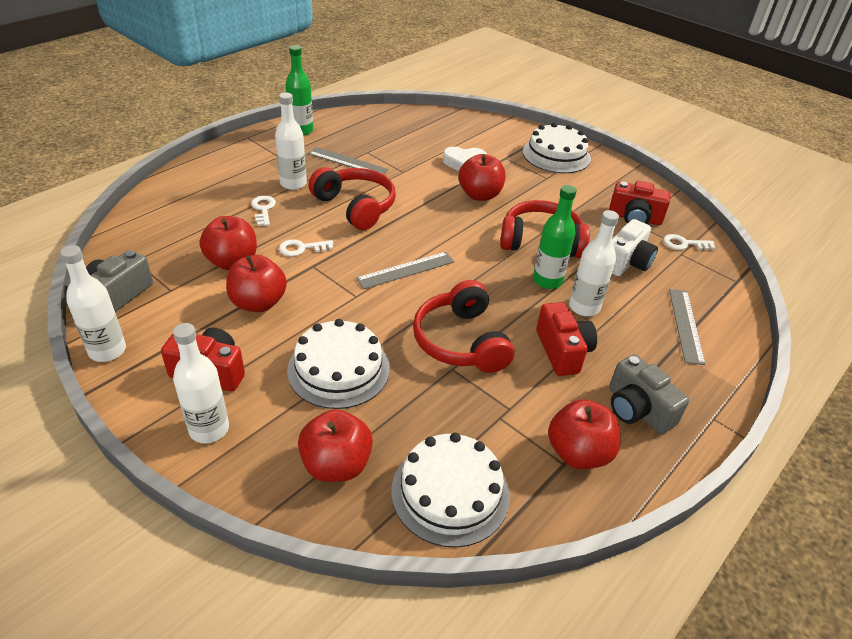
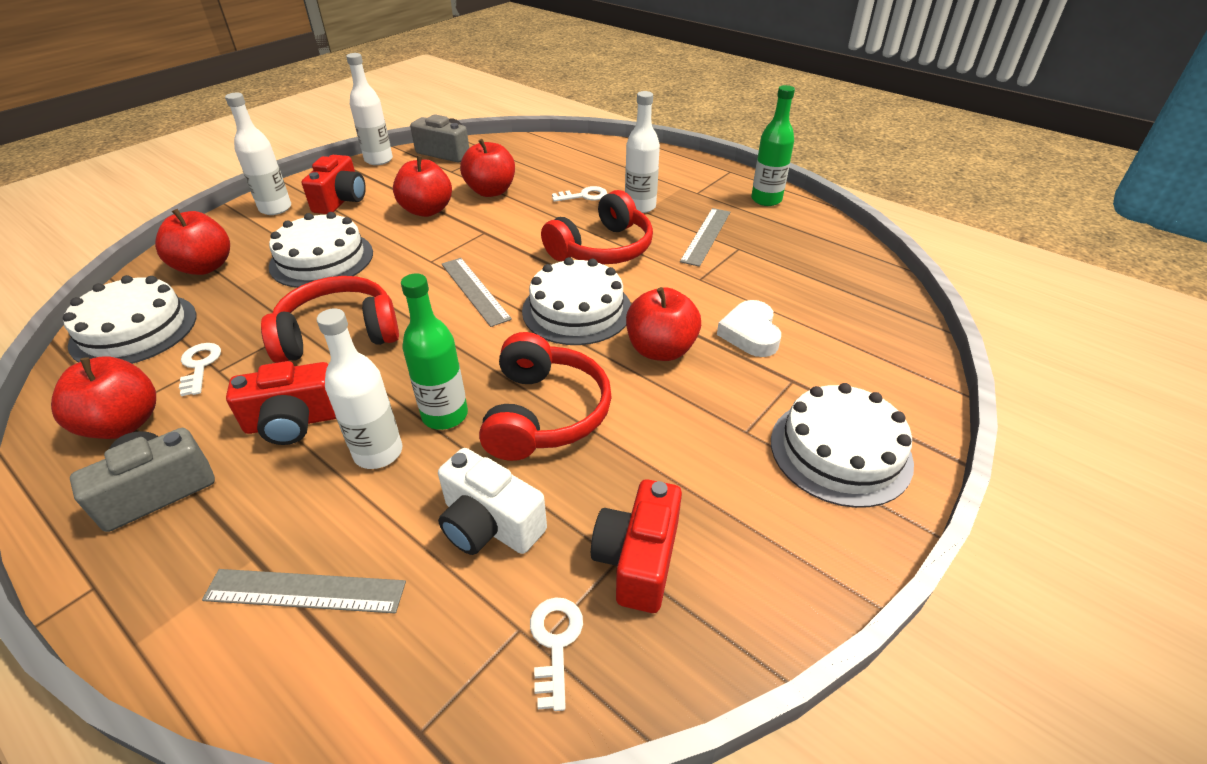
camera: 90 degrees right, 0 degrees up
white key [279,239,334,256] -> white key moved to [179,343,221,396]
none -> white cake [522,257,631,345]

